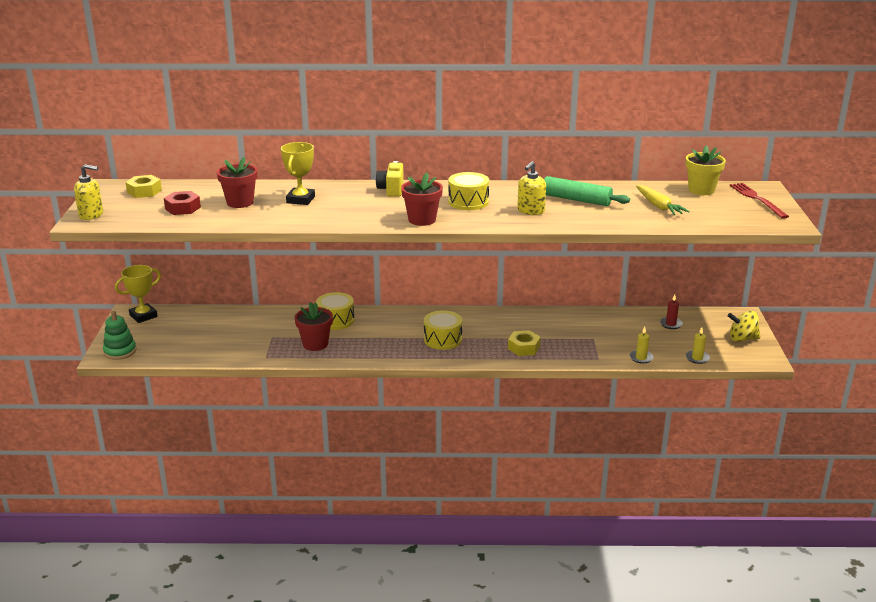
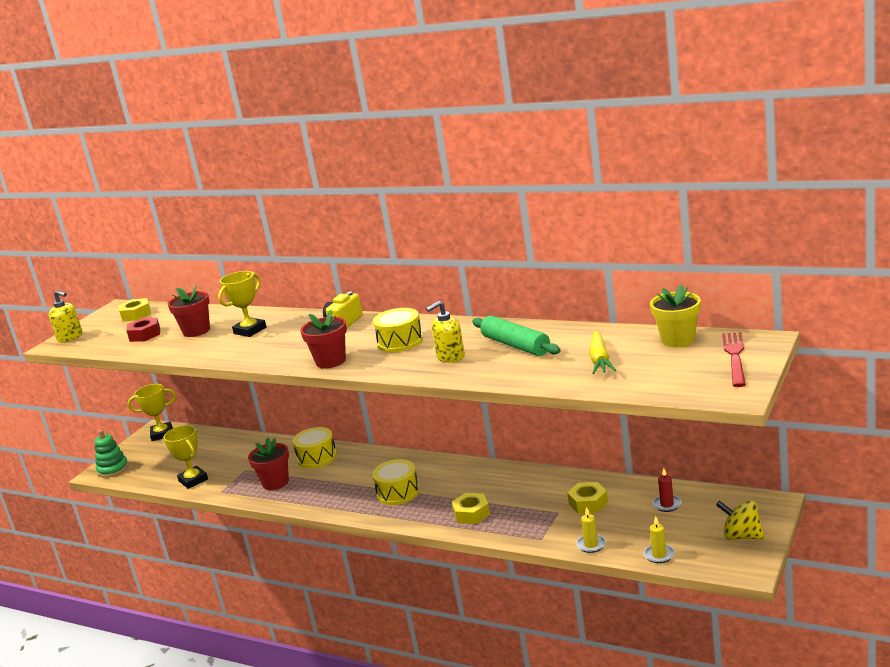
camera: 30 degrees right, 5 degrees down
none -> yellow trophy [163,425,208,489]
none -> yellow nut [567,482,608,513]

